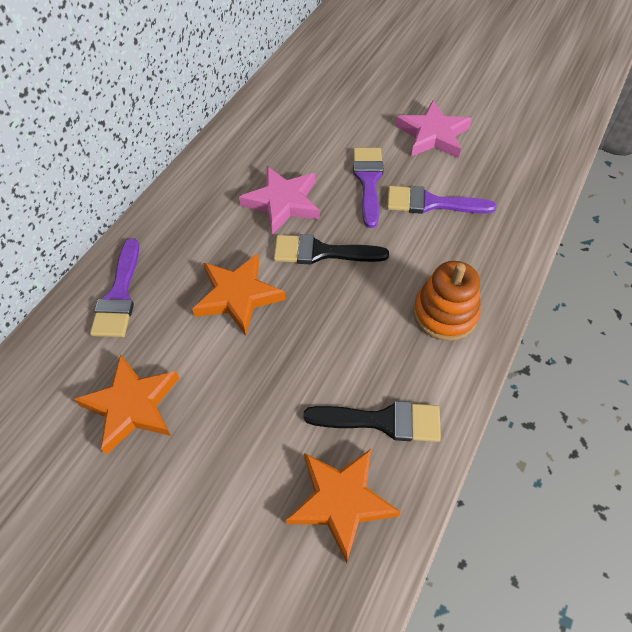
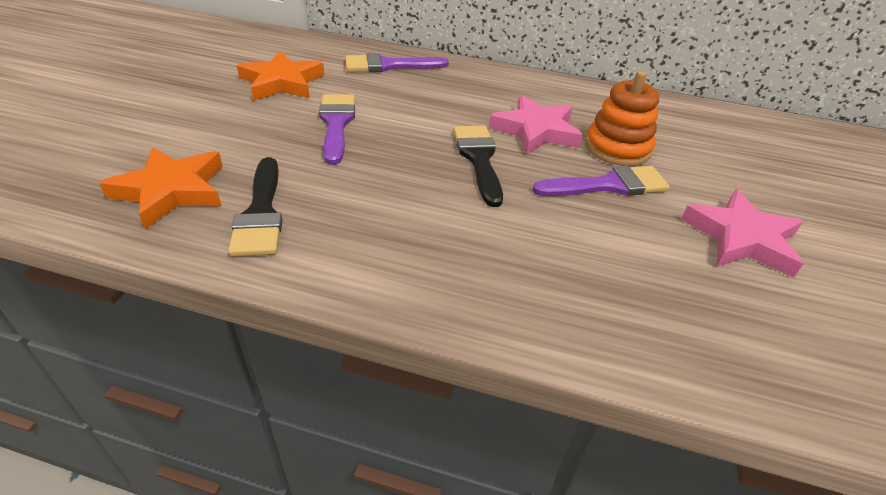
camera: 75 degrees right, 15 degrees down
orange star [192,253,285,336] -> none
purple brush [387,186,496,214] -> purple brush moved to [319,94,355,165]
orange stacking toy [413,261,481,341] -> orange stacking toy moved to [585,71,659,166]

